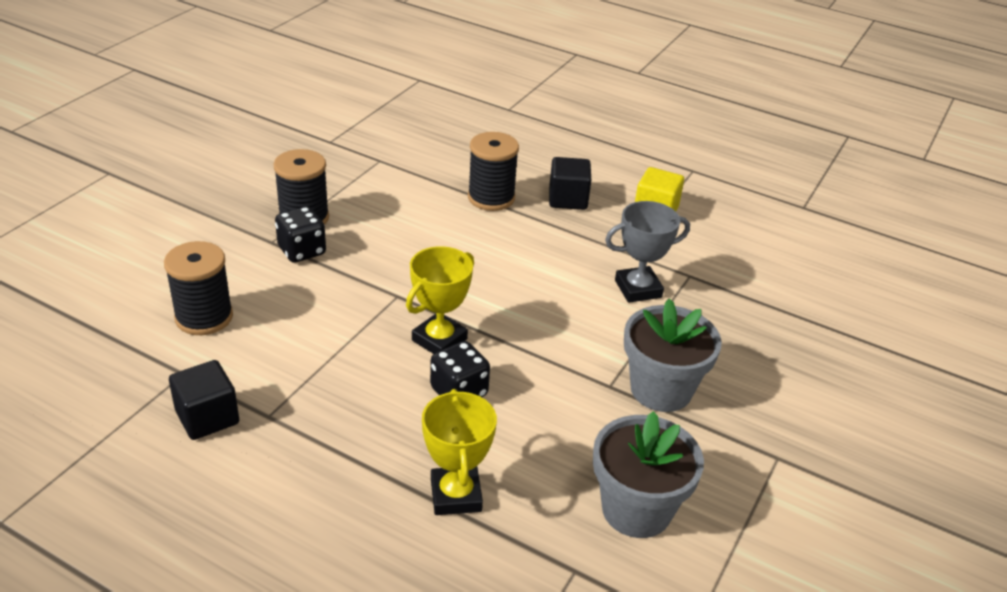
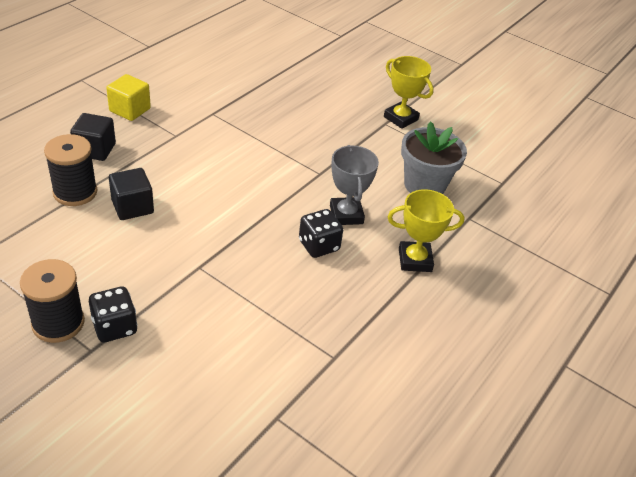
camera: 85 degrees left, 5 degrees up
black spool [164,241,233,335] -> none
black cube [169,360,239,440] -> black cube moved to [109,168,154,220]
yellow trophy [406,246,474,354] -> yellow trophy moved to [384,56,433,129]
grey trophy [605,201,690,303] -> grey trophy moved to [330,145,379,225]
grey flower pot [624,299,722,412] -> none

